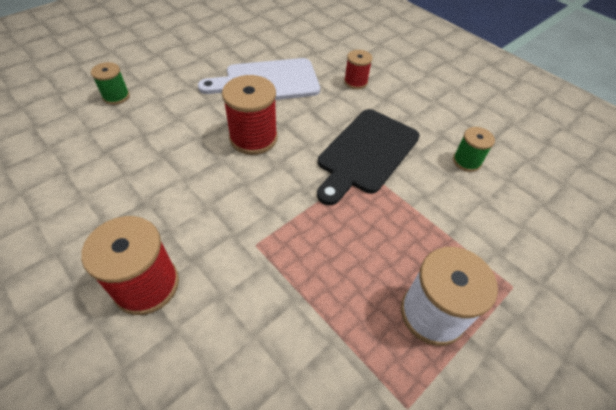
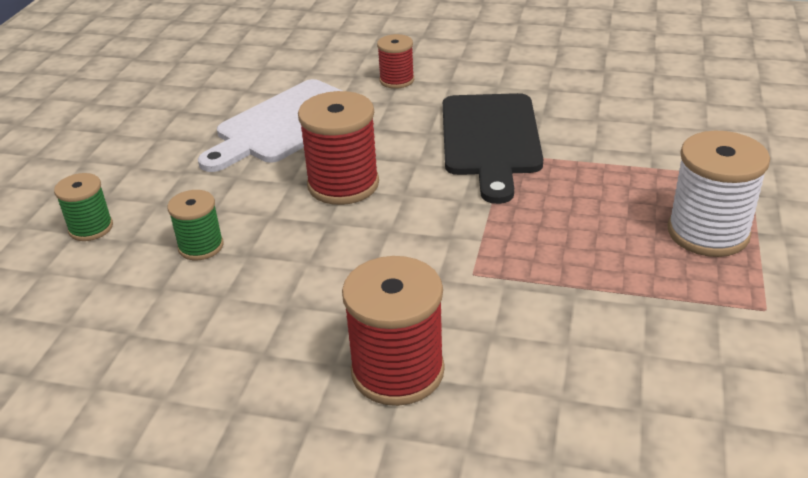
camera: 30 degrees left, 15 degrees down
green spool [453,127,495,172] -> green spool moved to [167,190,224,260]

